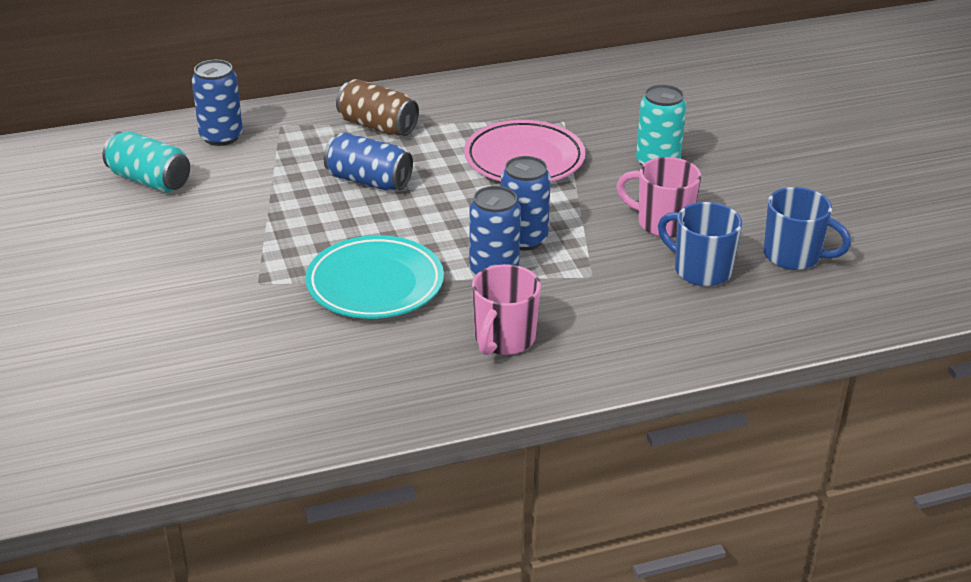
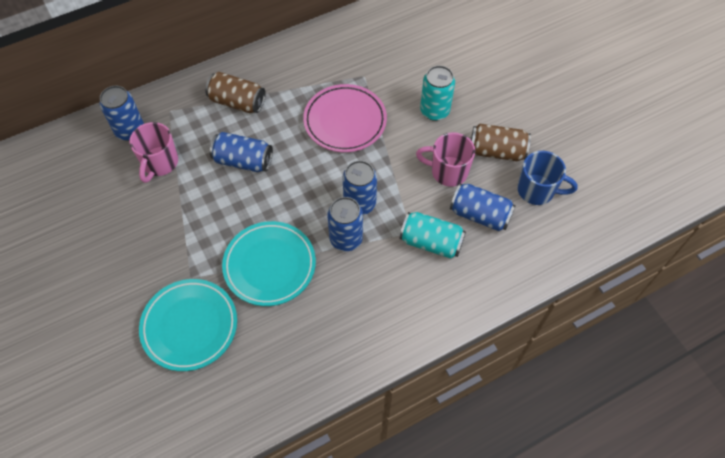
camera: 10 degrees left, 25 degrees up
turquoise can [103,131,190,193] -> turquoise can moved to [400,212,466,259]
pink mug [472,264,541,355] -> pink mug moved to [129,122,178,183]
blue mug [658,202,742,286] -> blue can [450,183,515,231]
none -> turquoise plate [139,279,237,371]
none -> brown can [471,124,531,161]

